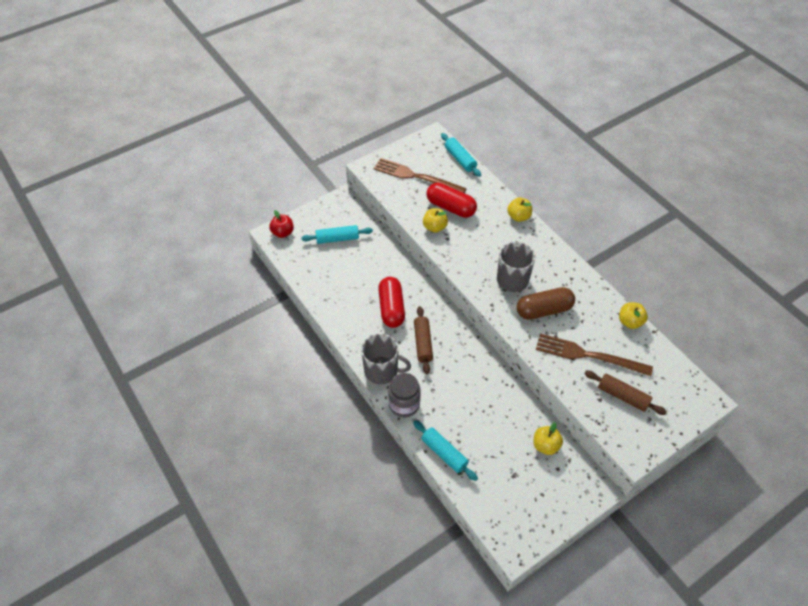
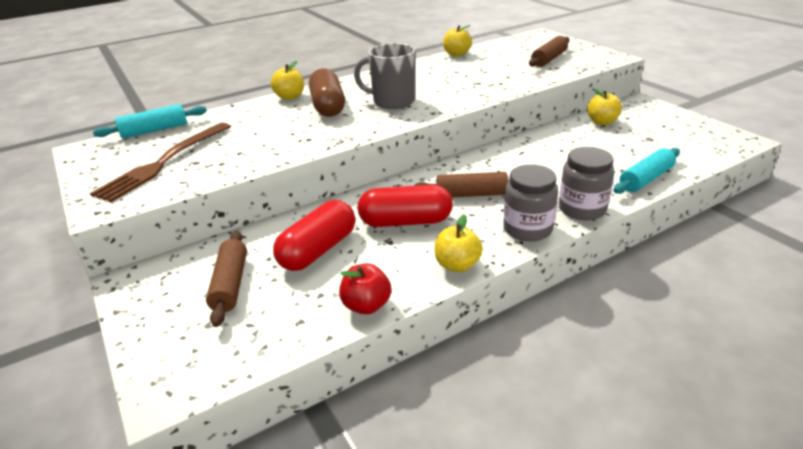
camera: 85 degrees left, 20 degrees down
red apple [269,210,294,238] -> red apple moved to [339,263,391,314]
turquoise rolling pin [301,225,373,244] -> brown rolling pin [206,231,247,327]
grey mug [361,333,411,384] -> grey jar [503,164,558,241]
yellow apple [423,208,448,233] -> yellow apple moved to [435,214,483,272]
red capsule [426,183,477,218] -> red capsule moved to [273,200,355,271]
brown capsule [517,287,575,320] -> brown capsule moved to [309,68,345,117]
brown fork [536,333,653,376] -> none

